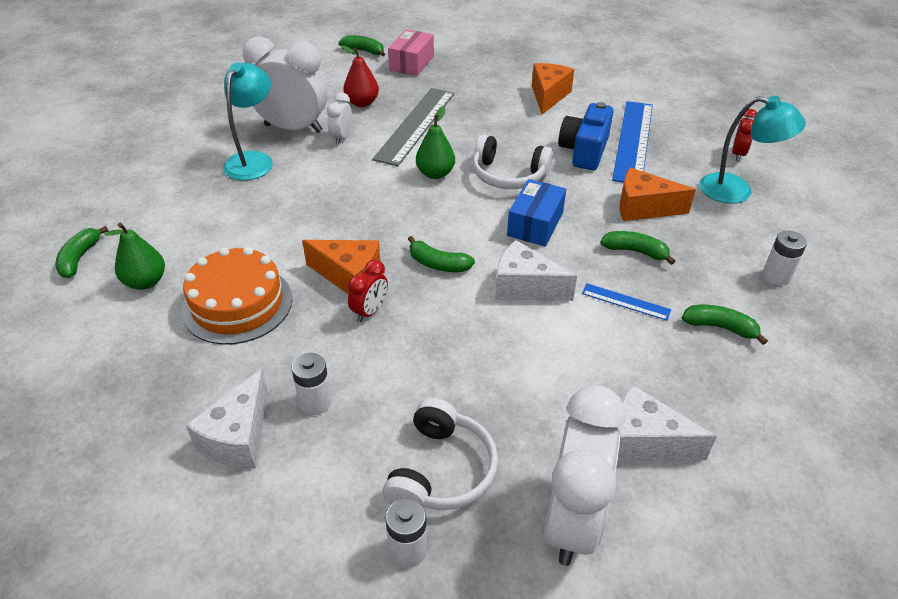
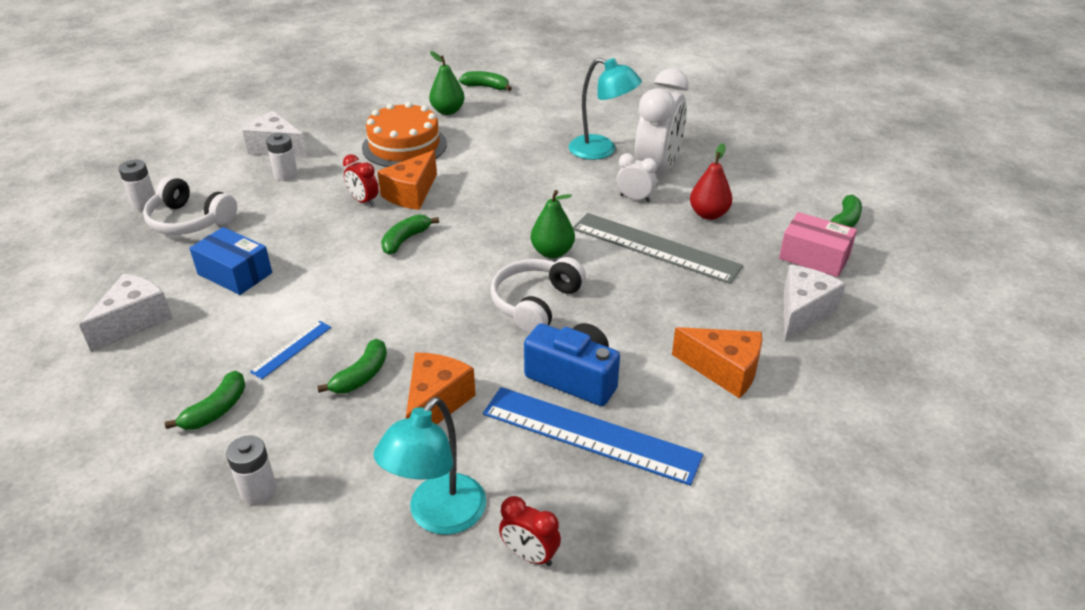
camera: 100 degrees right, 5 degrees down
white cheese [495,240,577,301] -> white cheese moved to [784,265,846,341]
blue box [507,179,566,246] -> blue box moved to [189,227,272,295]
white clock [544,385,625,566] -> none

